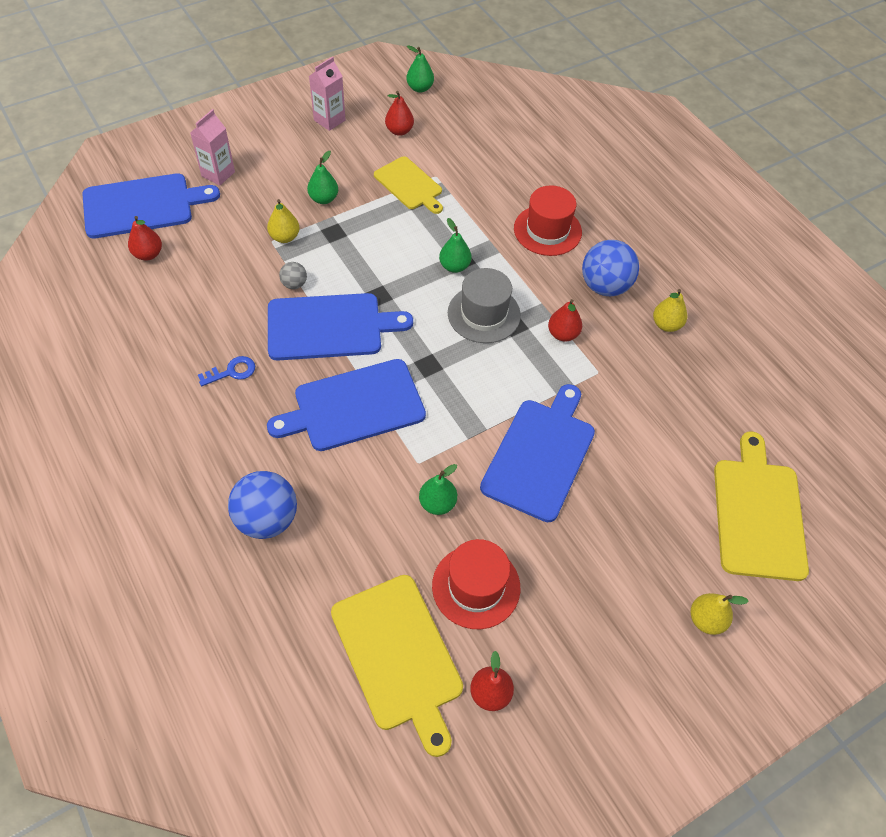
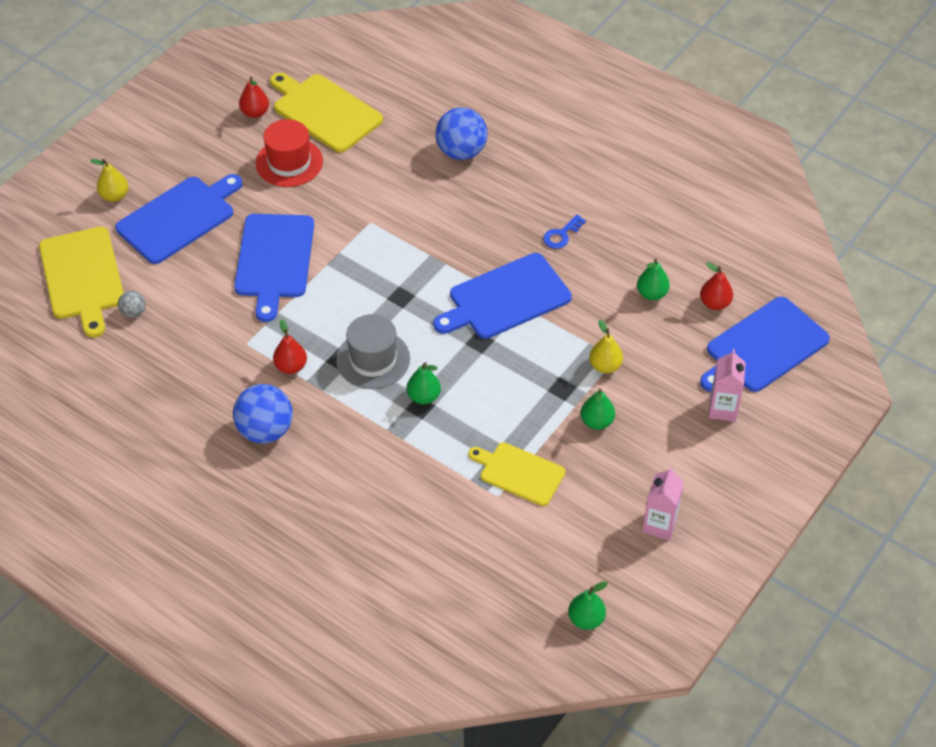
camera: 160 degrees right, 5 degrees down
blue cutting board [267,359,426,451] -> blue cutting board moved to [115,174,243,264]
grey ball [279,262,307,289] -> grey ball moved to [118,291,145,318]
red pear [385,91,414,136] -> none
green pear [419,464,457,515] -> green pear moved to [637,259,670,300]
red hat [514,185,582,256] -> none
yellow pear [653,289,687,332] -> none

